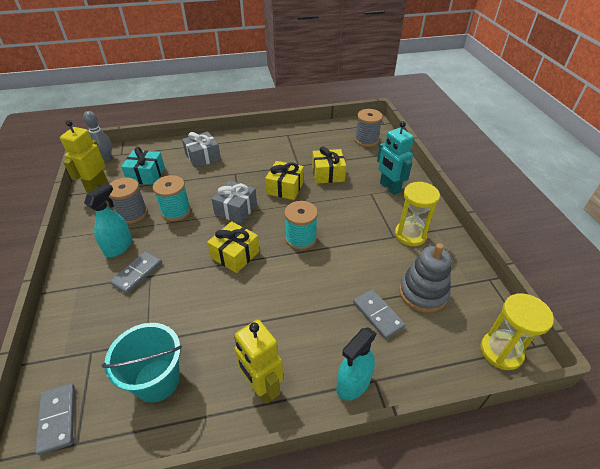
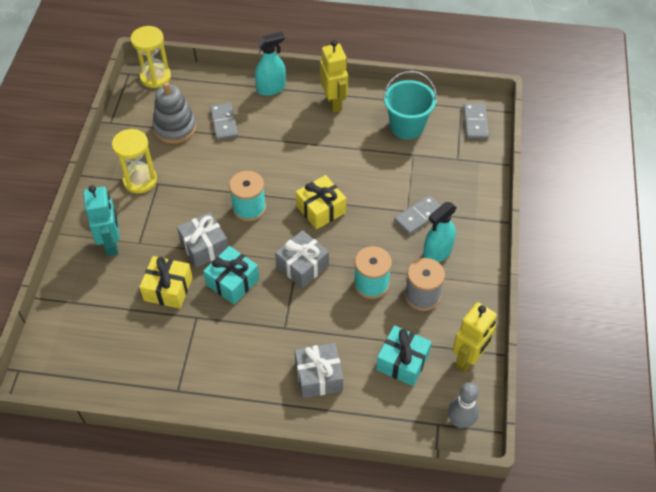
camera: 160 degrees left, 10 degrees up
yellow gift [265,161,304,200] -> turquoise gift [203,246,259,304]
grey spool [355,109,383,147] -> none
none -> grey gift [177,212,228,268]

